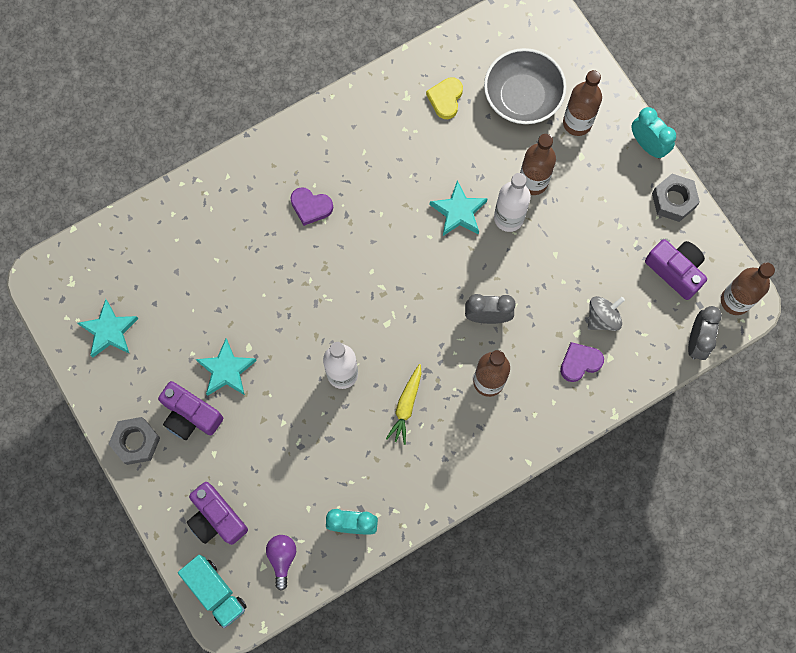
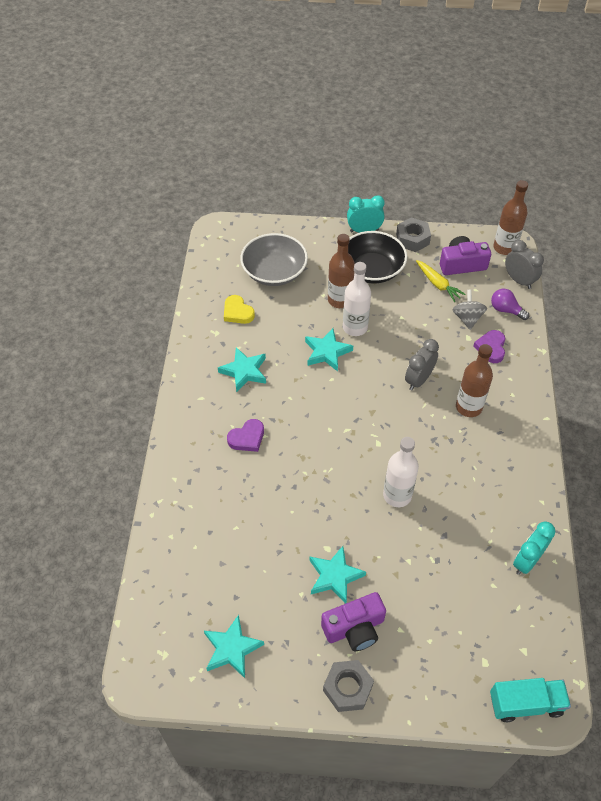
camera: 55 degrees left, 20 degrees down
purple camera [187,482,248,545] -> none
purple light bulb [266,535,296,591] -> purple light bulb moved to [491,289,529,320]
yellow carrot [386,364,422,445] -> yellow carrot moved to [416,260,466,302]
brown bottle [563,70,602,136] -> none
none -> turquoise star [218,347,266,393]
none -> black bowl [348,231,407,284]

